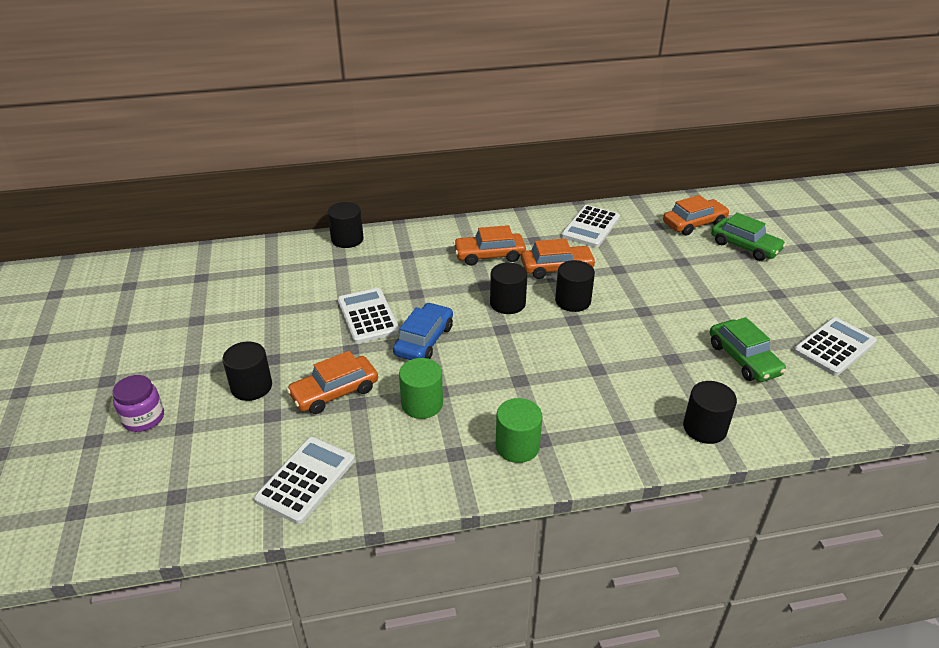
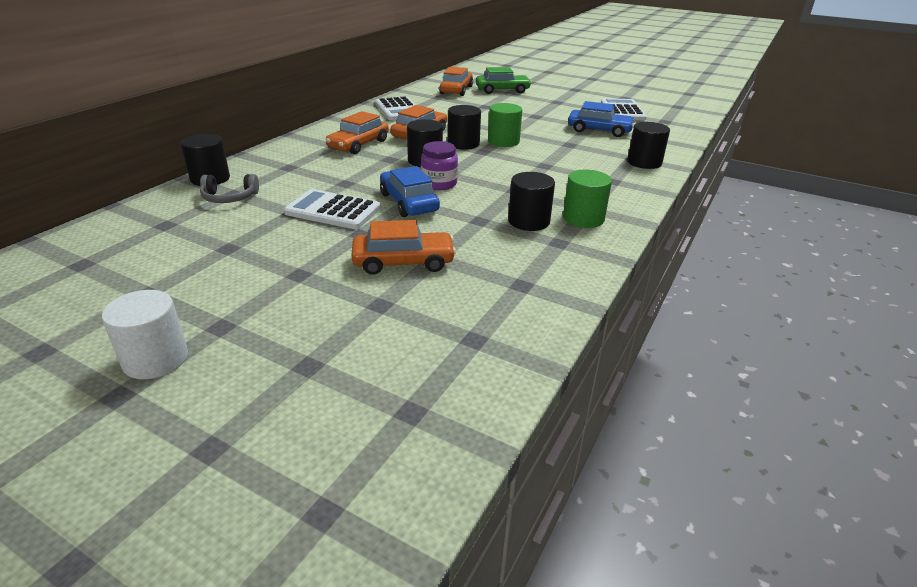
camera: 50 degrees left, 5 degrees down
purple jar [112,375,164,432] -> purple jar moved to [421,141,458,190]
black cylinder [222,341,272,401] -> black cylinder moved to [508,172,555,231]
white calculator [254,437,355,524] -> none
orange car [287,351,378,414] -> orange car turned 105 degrees counterclockwise [351,220,456,275]
green cylinder [399,358,443,419] -> green cylinder moved to [488,103,522,147]
green car [710,317,786,382] -> blue car [568,101,635,137]
none -> white cylinder [102,290,188,379]
none -> grey headphones [200,174,259,203]

